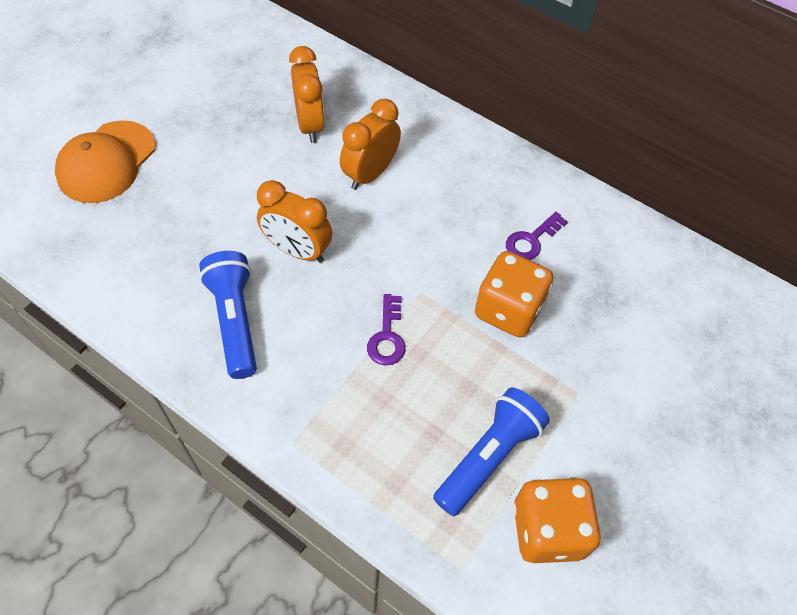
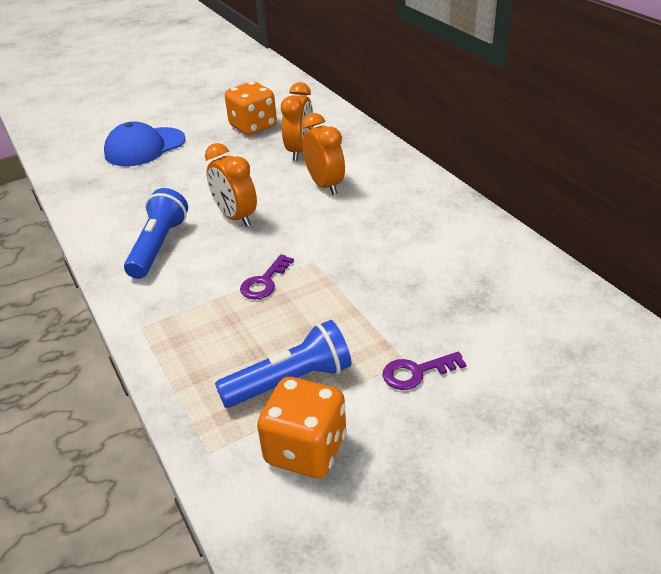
camera: 30 degrees right, 20 degrees down
orange cap [55,120,156,203] -> blue cap [104,121,186,166]
orange clock [340,99,401,190] -> orange clock turned 90 degrees clockwise [302,113,345,195]
orange dice [475,251,553,337] -> orange dice moved to [225,81,277,135]
purple key [506,212,568,260] -> purple key moved to [382,352,466,390]

